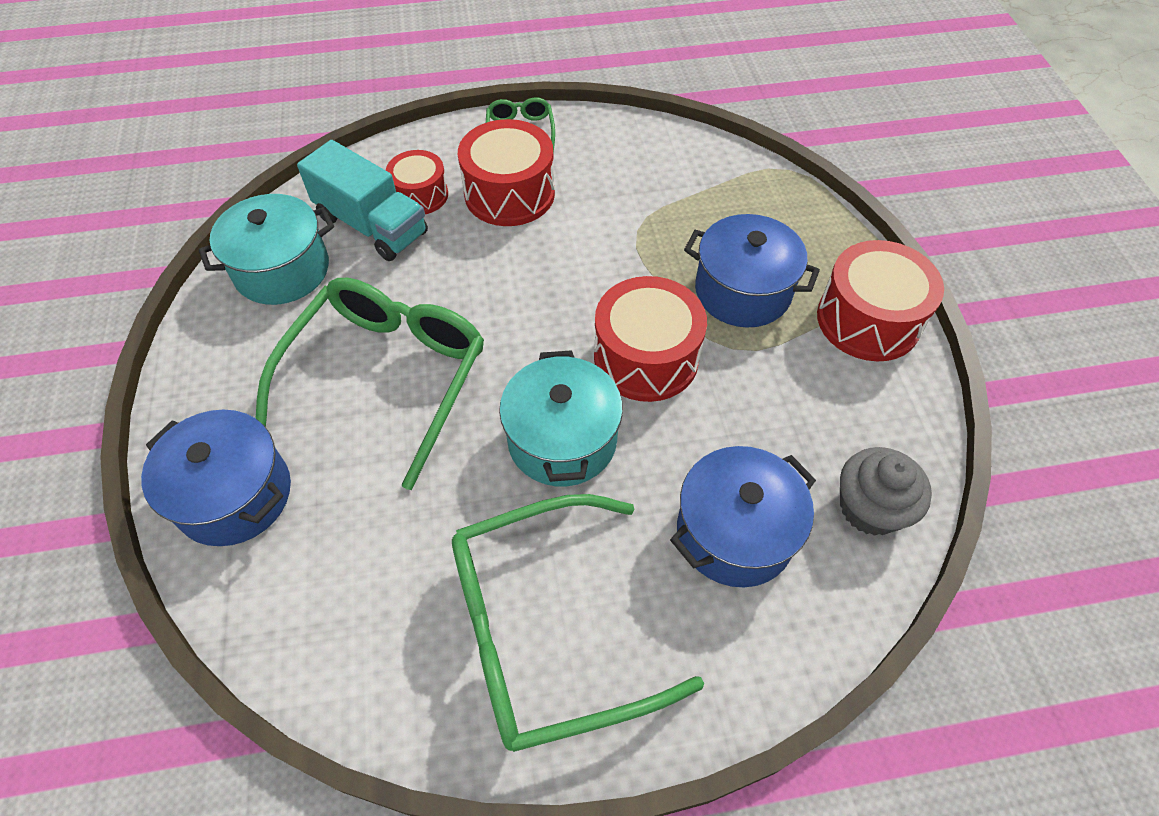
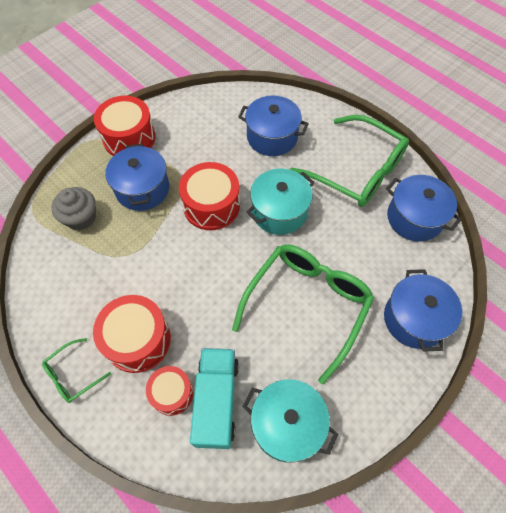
camera: 125 degrees left, 5 degrees up
green glasses [256,278,484,490] -> green glasses turned 135 degrees clockwise [232,245,374,384]
grey cupcake [840,447,932,536] -> grey cupcake moved to [51,187,96,230]
none -> blue pot [386,175,462,242]

